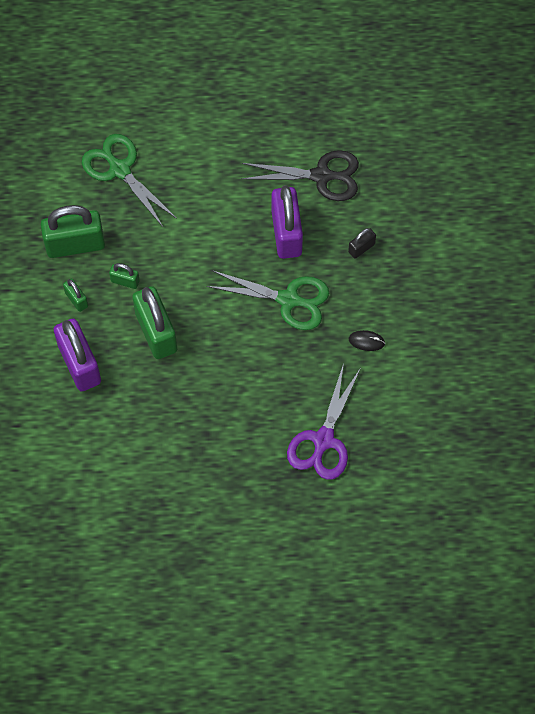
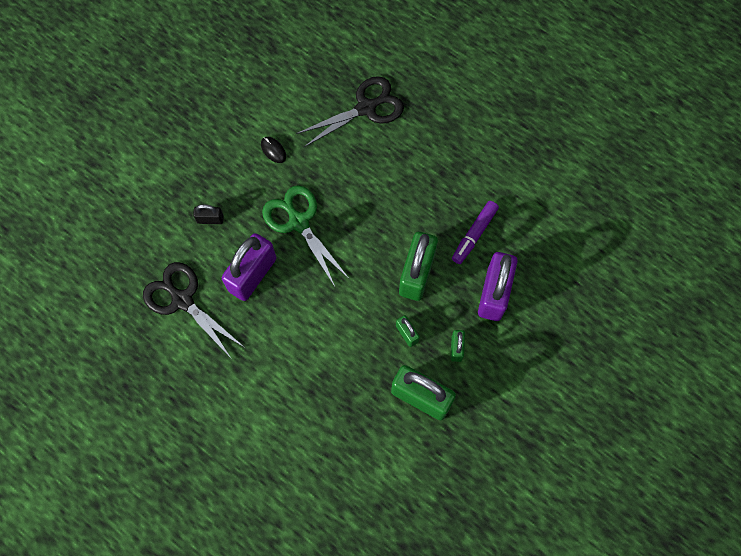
camera: 140 degrees left, 5 degrees up
green scissors [82,134,177,228] -> none
purple scissors [287,363,360,480] -> black scissors [296,76,404,147]
none -> purple marker [452,201,499,264]

